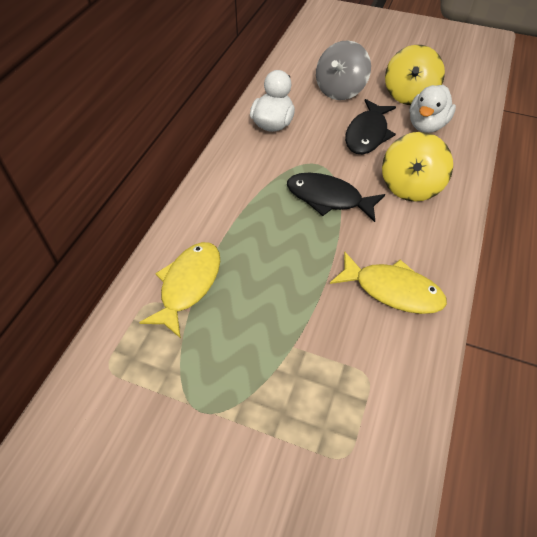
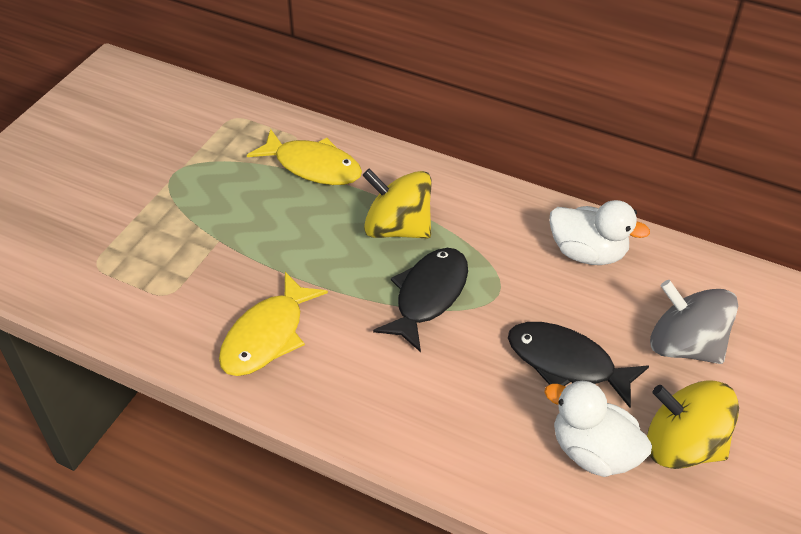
camera: 95 degrees right, 5 degrees down
yellow spinning top [382,132,453,202] -> yellow spinning top moved to [362,169,431,239]

